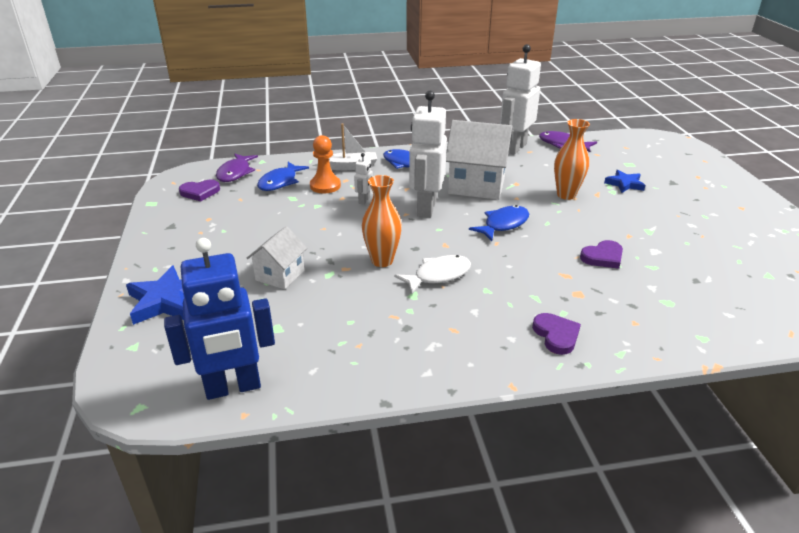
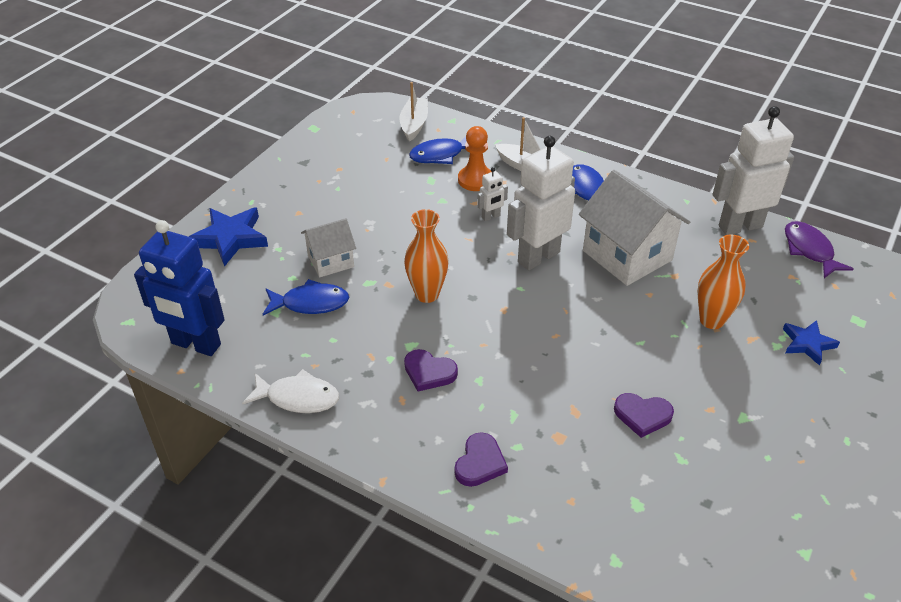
camera: 40 degrees right, 10 degrees up
purple heart [179,180,220,201] -> purple heart moved to [404,349,458,391]
purple fish [216,153,258,182] -> white boat [399,82,428,142]
white fish [394,255,471,294] -> white fish moved to [242,369,339,413]
blue fish [469,205,529,241] -> blue fish moved to [263,279,349,315]

